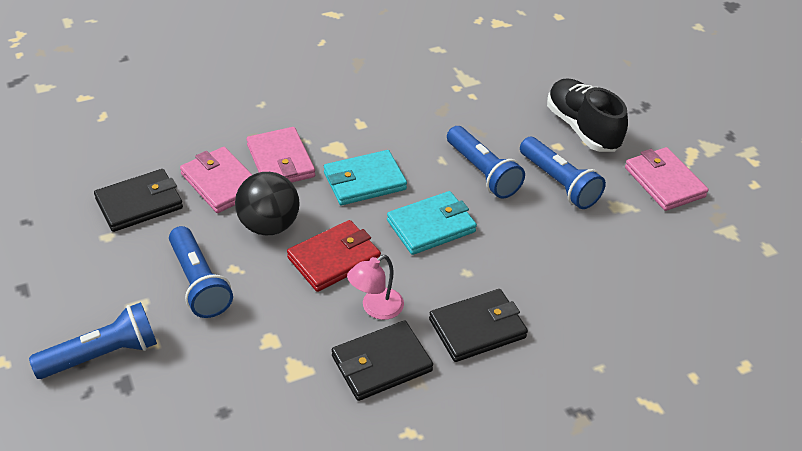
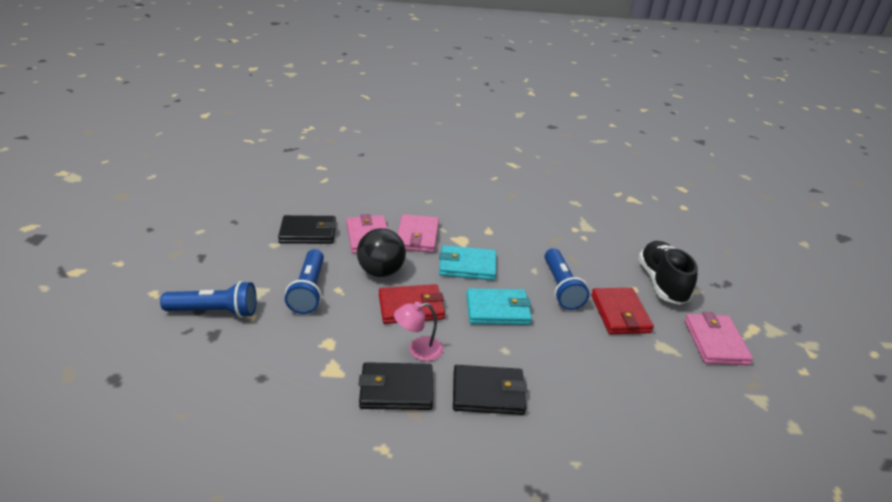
camera: 25 degrees right, 10 degrees down
blue flashlight [520,137,606,209] -> red wallet [591,288,654,334]

